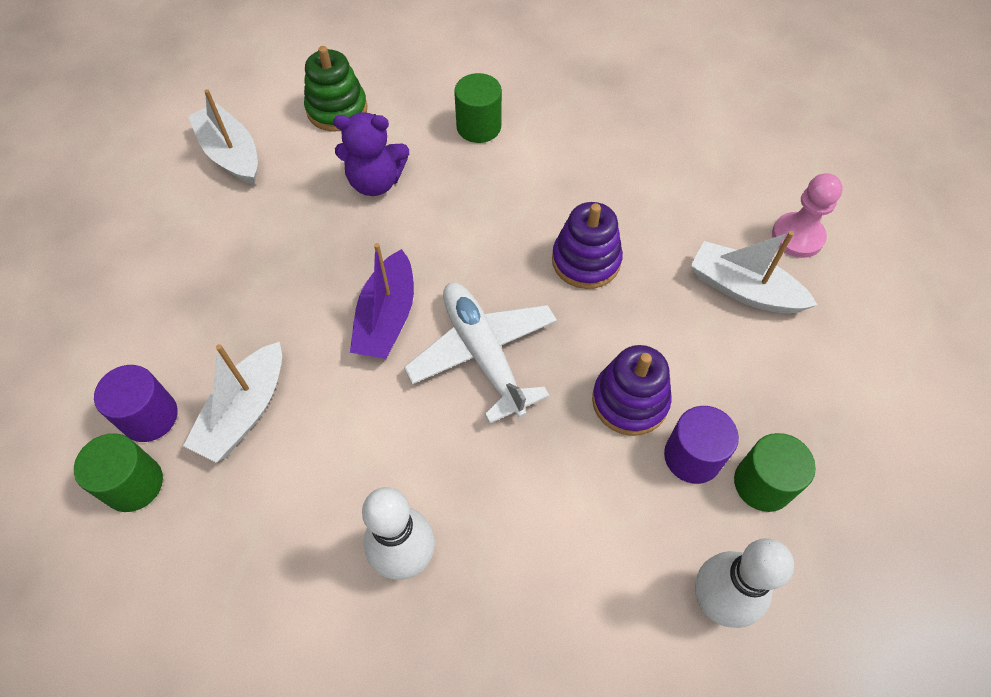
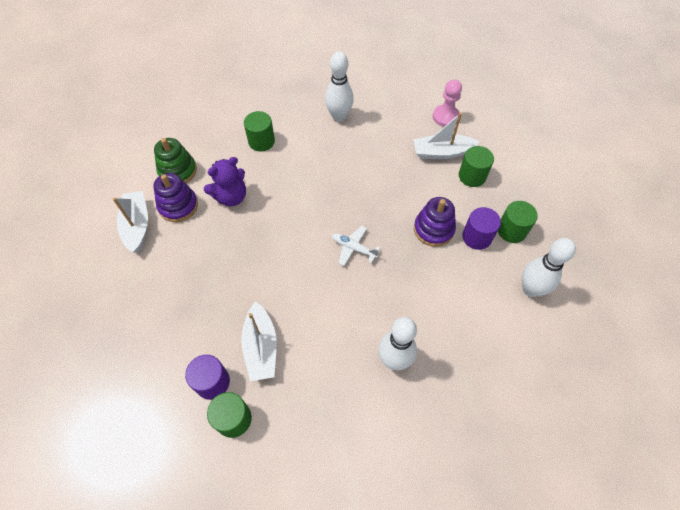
camera: 35 degrees left, 0 degrees up
white boat [188,89,258,185] -> white boat turned 60 degrees clockwise [113,191,148,253]
purple boat [350,243,414,359] -> none
white plane [404,283,557,424] -> white plane [332,226,380,266], size x0.56
purple stacking toy [552,202,623,289] -> purple stacking toy moved to [153,173,198,222]
none -> white bowling pin [325,52,354,122]
none -> green cylinder [459,146,494,187]

